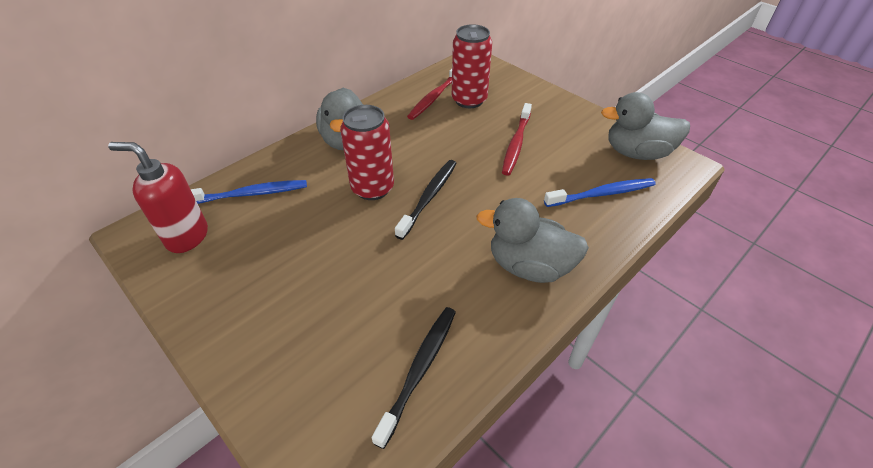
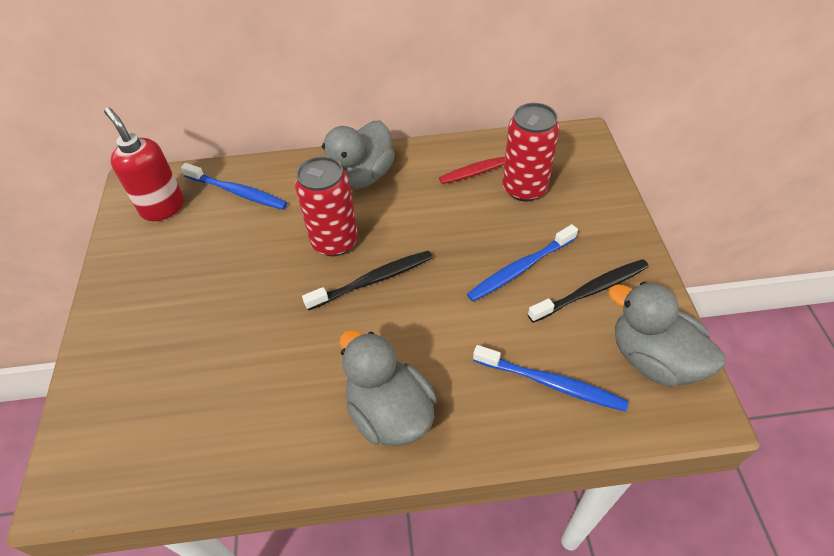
camera: 40 degrees right, 5 degrees up
black toothbrush [372,307,456,449] -> black toothbrush moved to [528,259,649,323]
red toothbrush [502,103,532,176] -> blue toothbrush [467,224,578,301]

